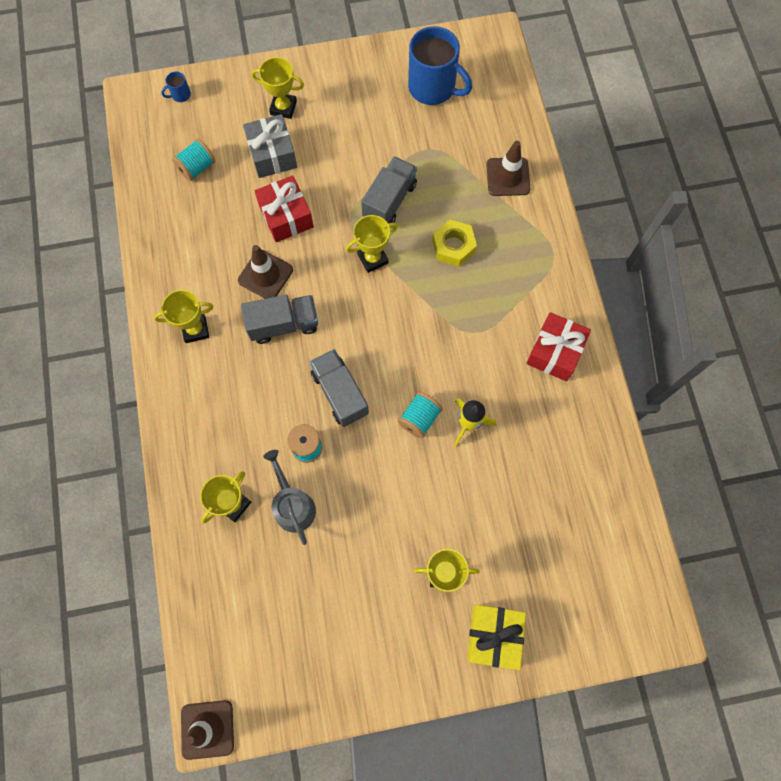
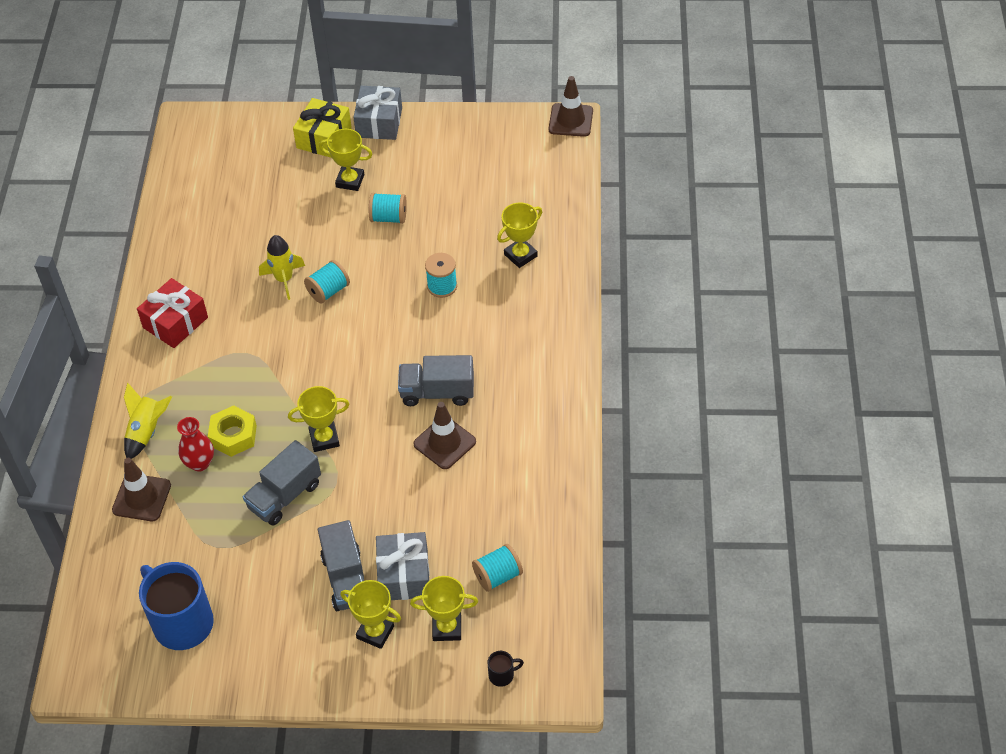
camera: 165 degrees left, 20 degrees down
yellow trophy [154,290,214,343] -> yellow trophy moved to [410,576,478,641]
blue mug [161,71,191,102] -> black mug [488,651,524,687]
red gift [255,176,314,242] -> none
grey watering can [263,450,316,545] -> none
grey truck [309,349,369,427] -> grey truck moved to [318,520,364,611]
none -> yellow rocket [124,382,172,459]
none -> red vase [177,417,214,472]
none -> grey gift [353,86,402,140]
none -> turquoise spool [369,193,407,224]

